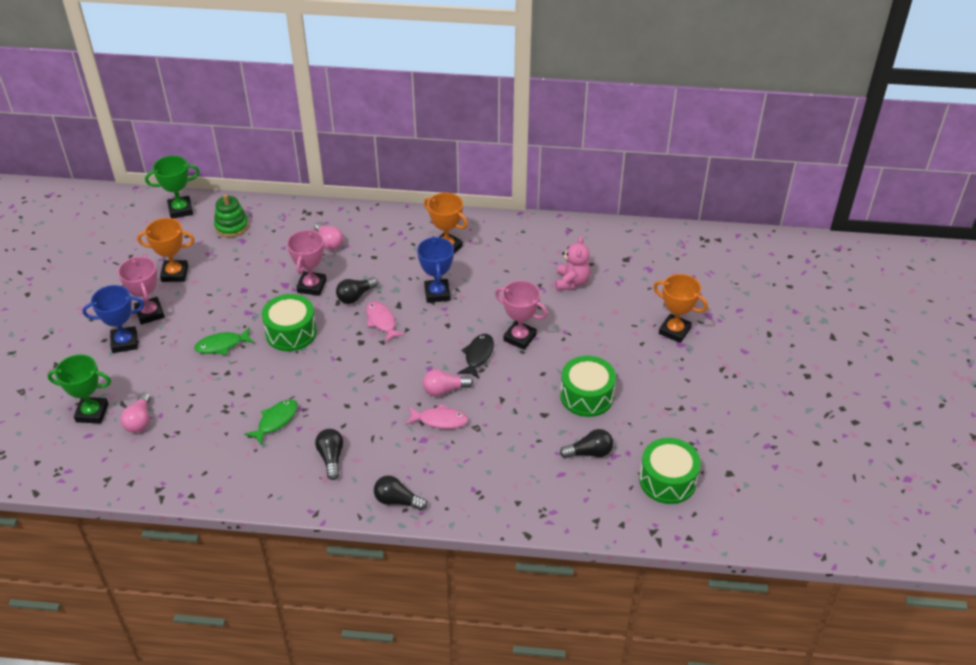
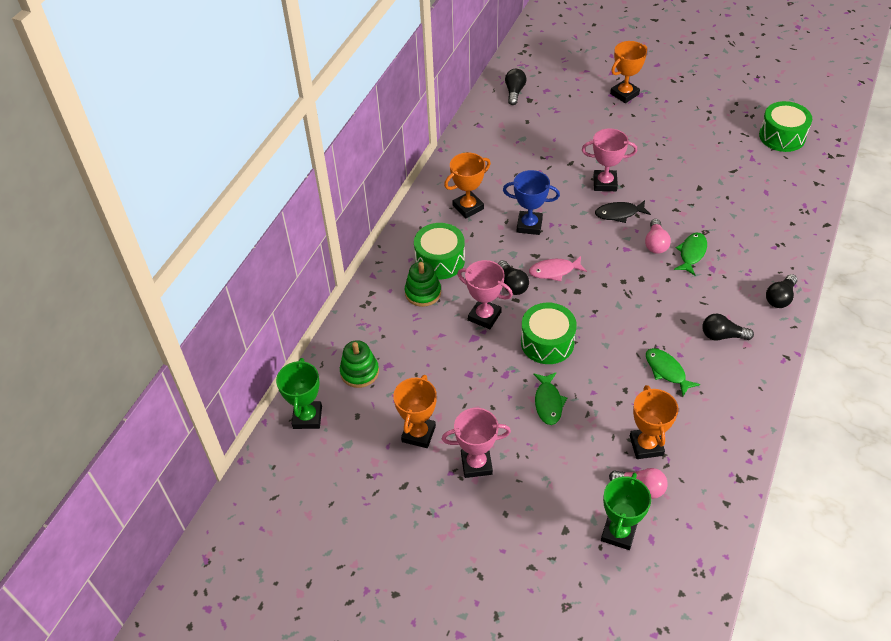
camera: 70 degrees left, 5 degrees up
blue trophy [82,285,145,353] -> none
pink light bulb [314,222,343,250] -> green stacking toy [405,262,441,307]
pink fish [406,403,468,429] -> green fish [674,233,707,275]
black fish [458,334,494,378] -> black fish turned 45 degrees counterclockwise [595,200,651,223]
pink trophy [495,281,548,350] -> pink trophy turned 45 degrees clockwise [582,128,637,191]
pink teddy bear [556,236,591,290] -> none
green drum [560,356,616,417] -> green drum moved to [414,223,465,279]
black light bulb [560,429,613,458] -> black light bulb moved to [505,69,526,105]
none -> orange trophy [630,385,679,459]

